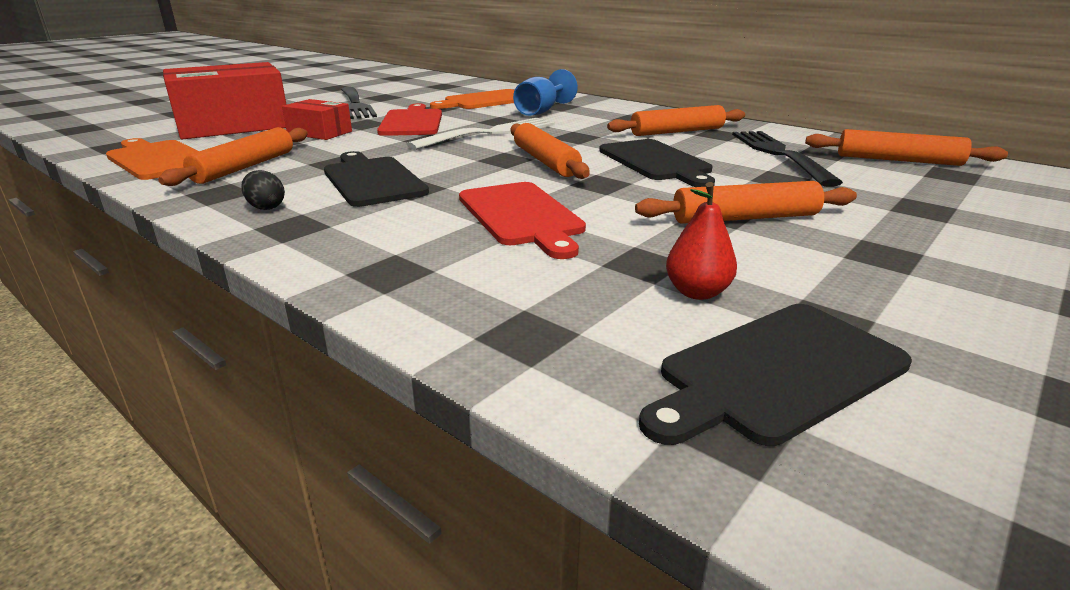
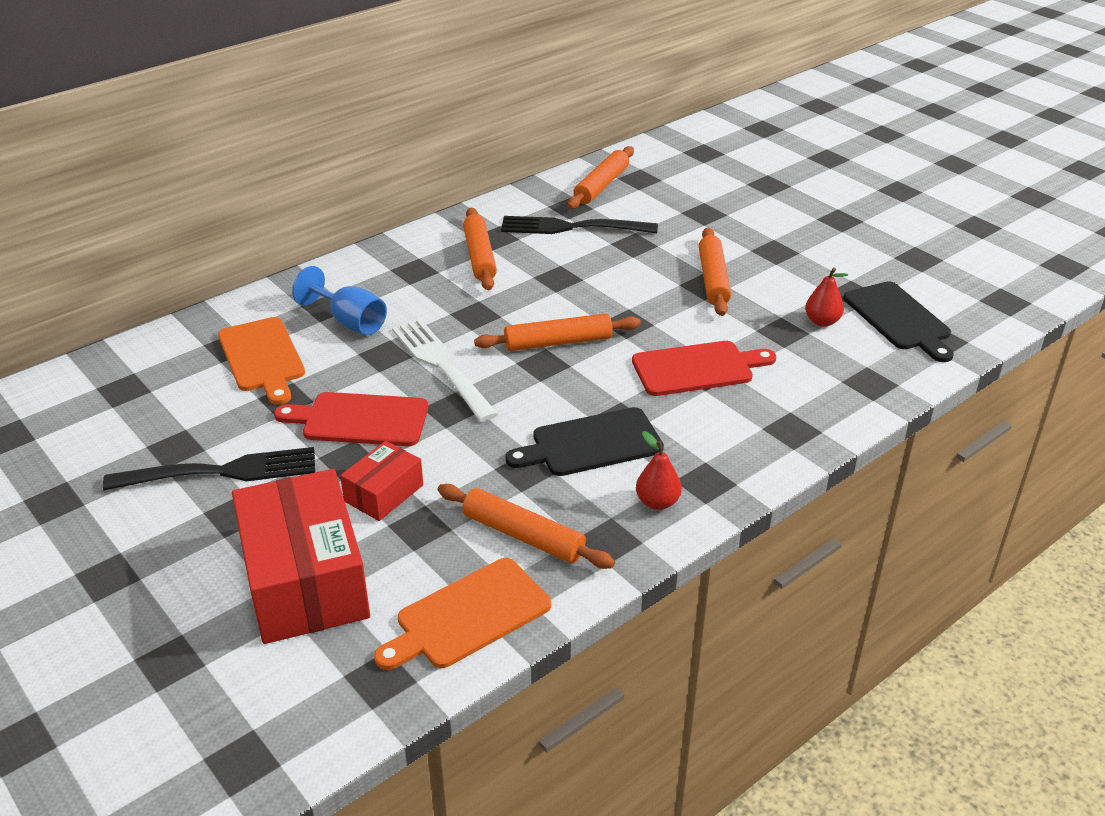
camera: 80 degrees left, 10 degrees up
black egg [241,170,285,210] -> red pear [636,431,682,510]
black cutting board [599,139,715,187] -> none

